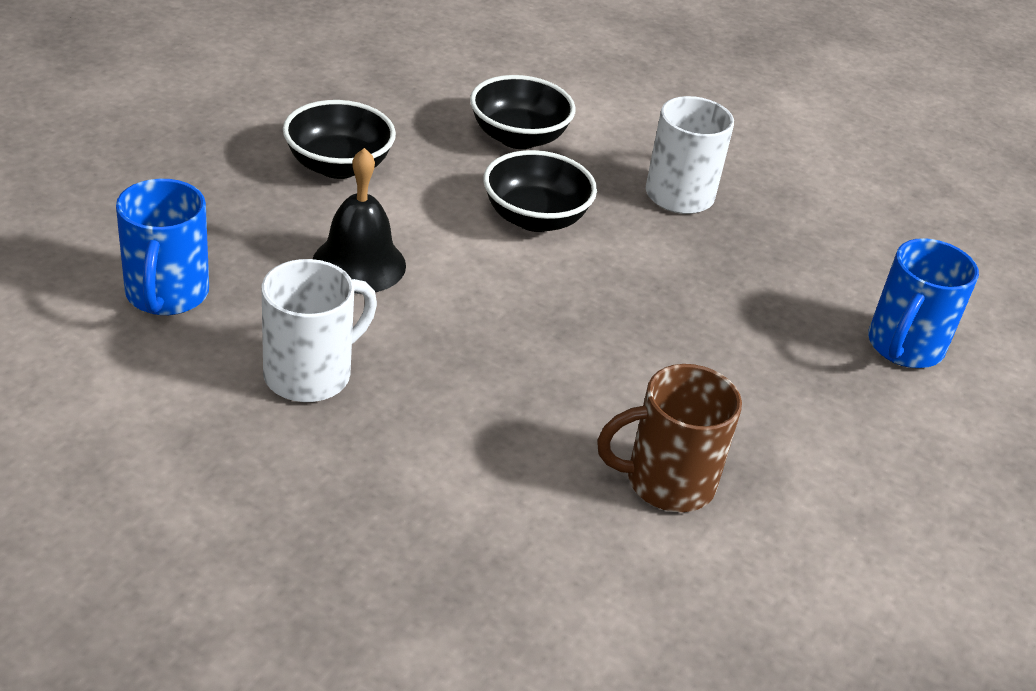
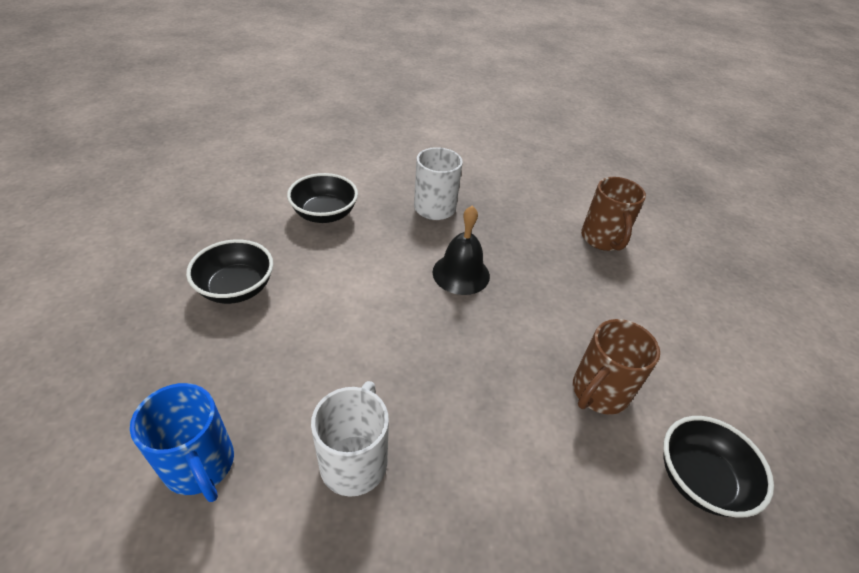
camera: 35 degrees left, 5 degrees up
black bell [313,148,406,294] -> black bell moved to [432,206,490,295]
black bowl [483,150,597,232] -> black bowl moved to [663,416,774,518]
blue mug [868,238,979,368] -> brown mug [581,177,646,251]

